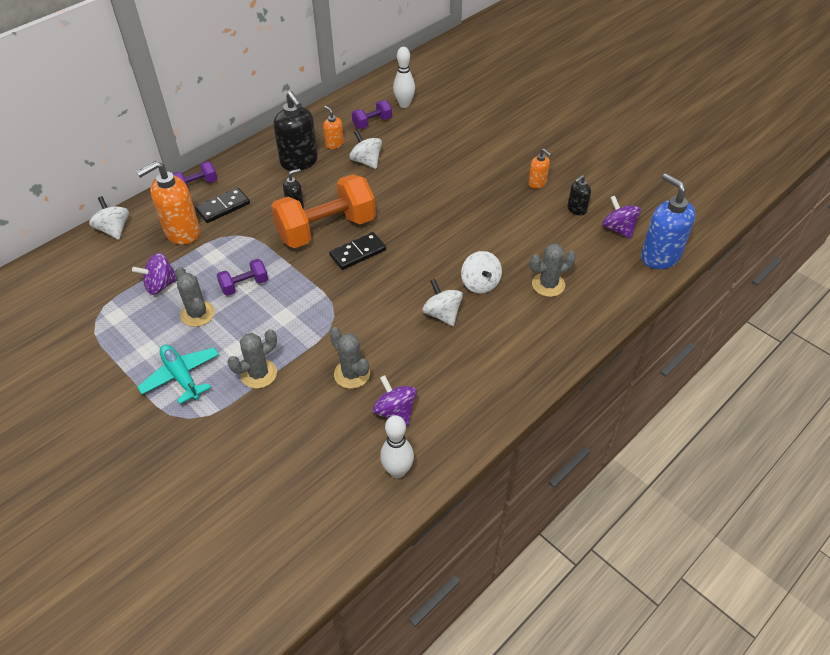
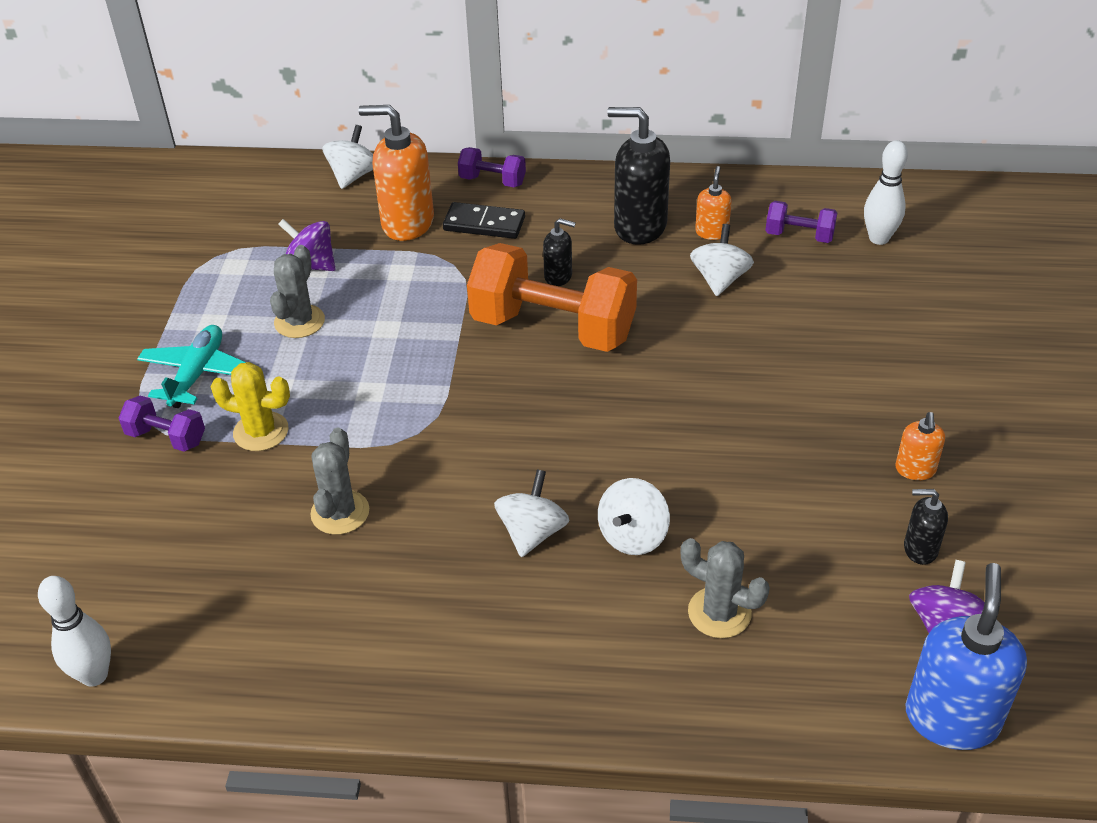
camera: 50 degrees right, 5 degrees down
purple dumbbell [217,259,268,296] -> purple dumbbell moved to [119,396,205,452]
grey cactus [228,329,277,388] -> yellow cactus [211,362,290,451]
black soap dispenser [273,91,318,171] -> black soap dispenser turned 90 degrees clockwise [607,107,670,245]
black domino [329,232,386,270] -> none
purple spinning top [373,375,417,426] -> none
white bowling pin [380,415,414,478] -> white bowling pin moved to [38,576,111,687]

